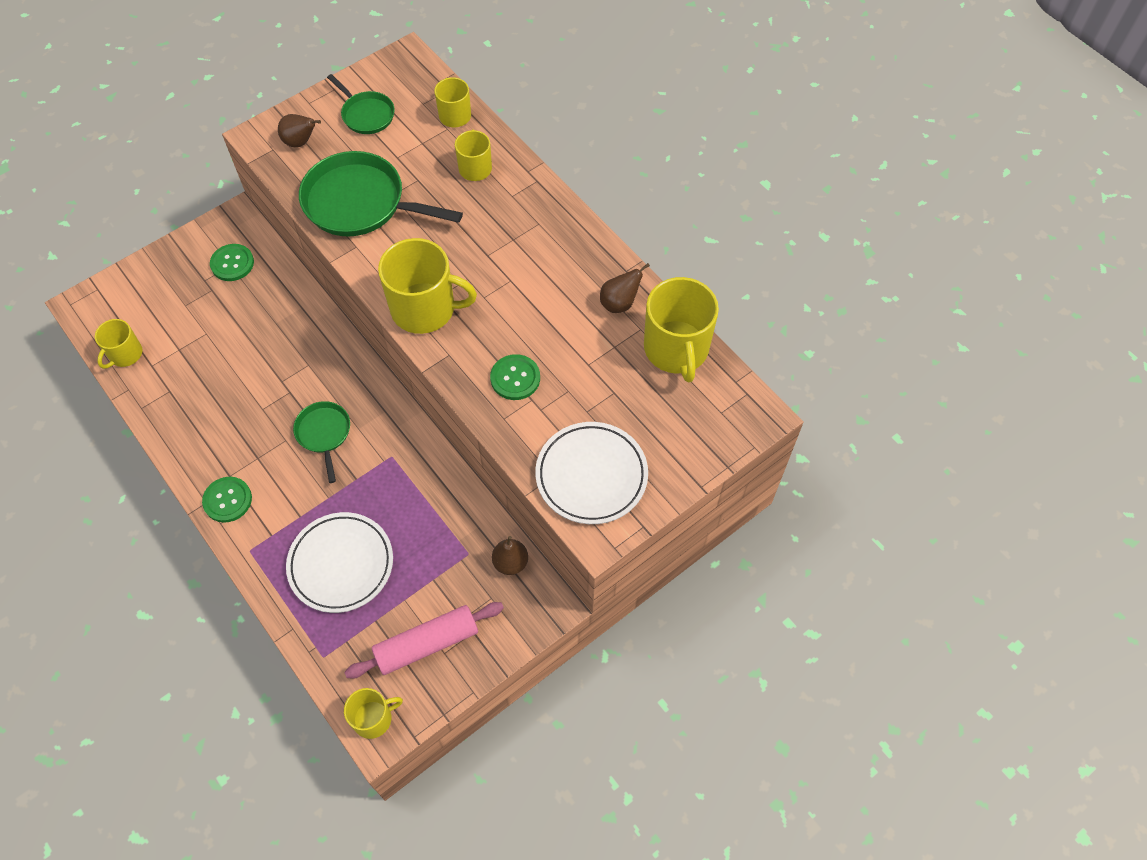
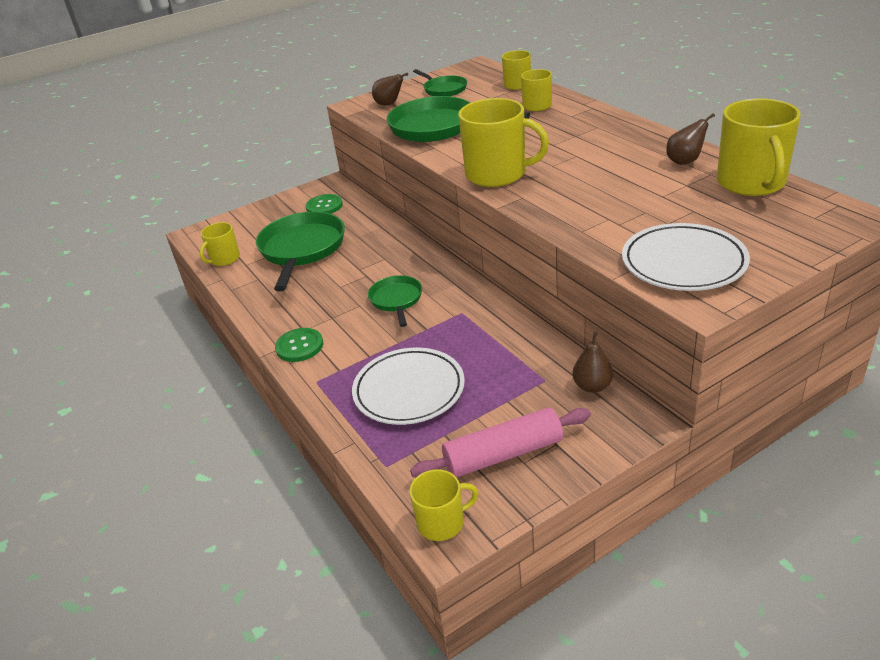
camera: 10 degrees right, 25 degrees down
green button [490,354,540,400] -> none
none -> green pan [256,212,345,291]

